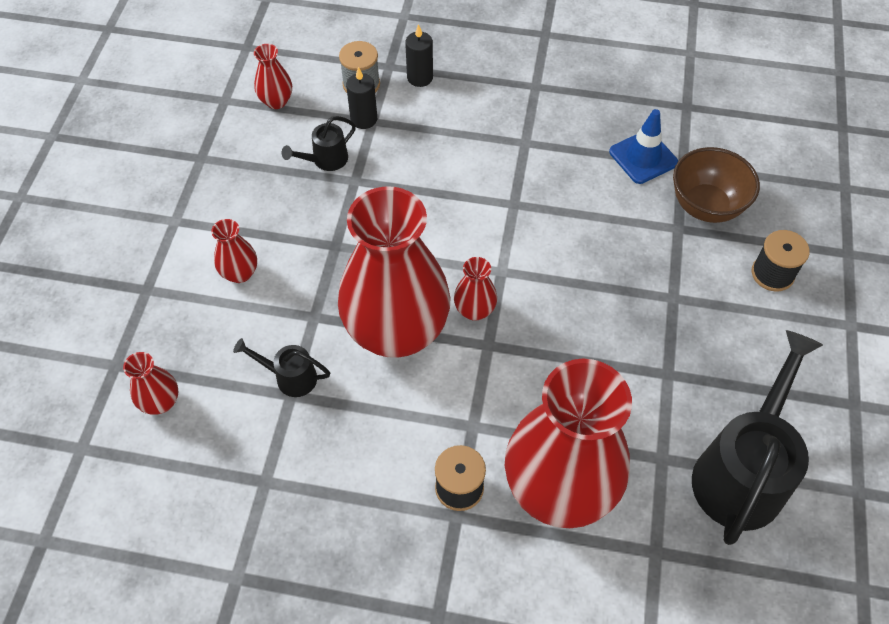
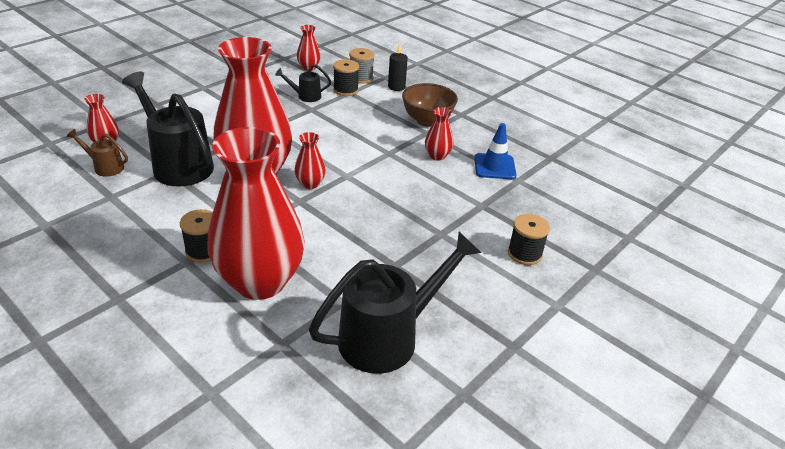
camera: 30 degrees right, 20 degrees down
red vase [211,219,257,283] -> red vase moved to [425,107,453,161]
black watering can [233,338,330,397] -> black watering can [122,71,214,187], size x2.15
black candle [346,67,377,129] -> black spool [333,59,359,96]
brown bowl [673,147,760,223] -> brown bowl moved to [402,83,458,127]
none -> brown watering can [67,129,128,177]

